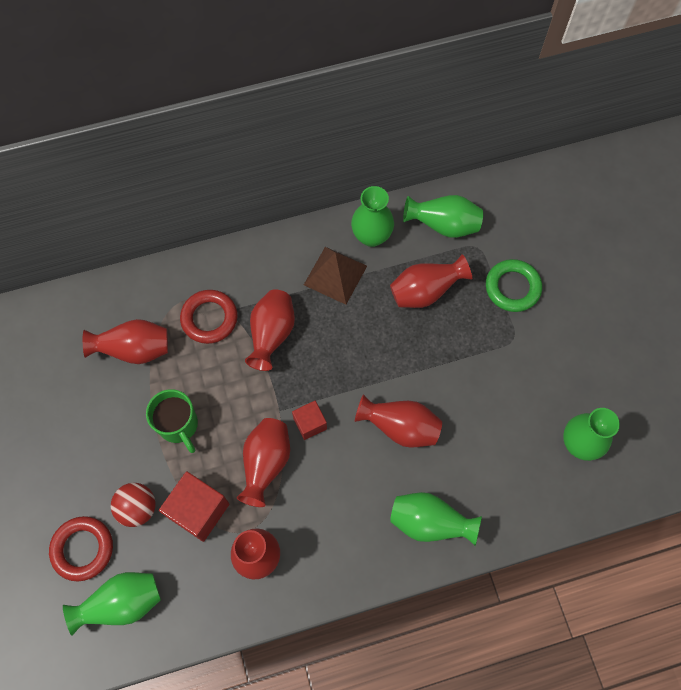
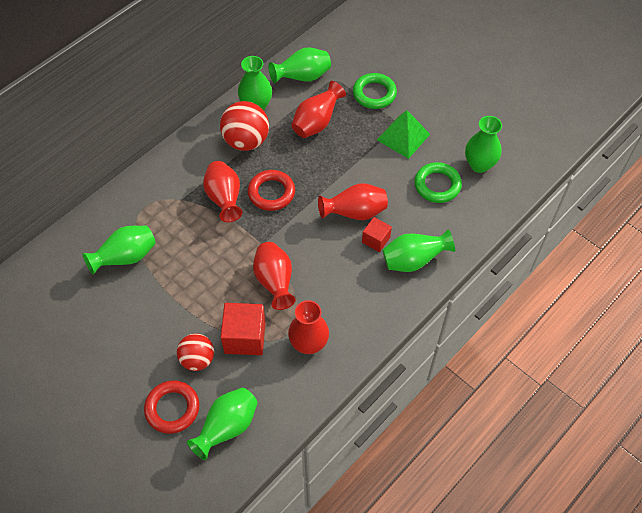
camera: 30 degrees left, 10 degrees down
red vase [83,319,168,364] -> green vase [82,226,156,275]
green mug [146,389,198,453] -> none
red ring [180,290,238,344] -> red ring moved to [248,170,295,211]
red cube [292,401,327,440] -> red cube moved to [362,217,392,252]
brown pyramid [304,247,367,305] -> red ball [220,101,269,151]
none -> green pyramid [377,110,430,159]
none -> green ring [414,162,462,203]

